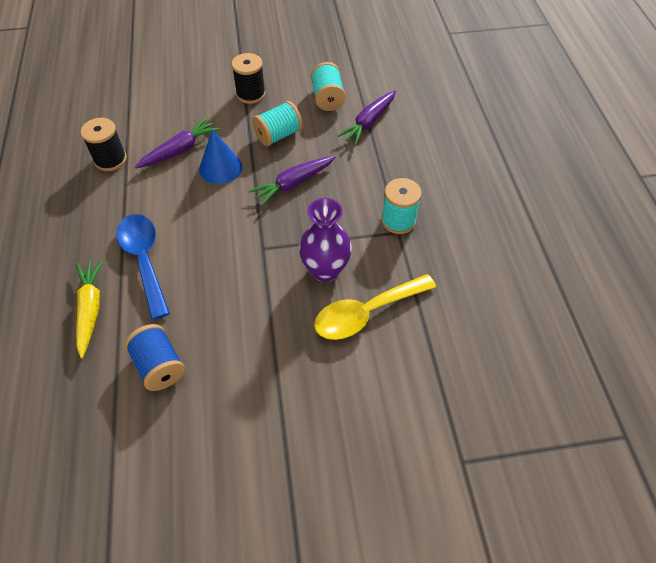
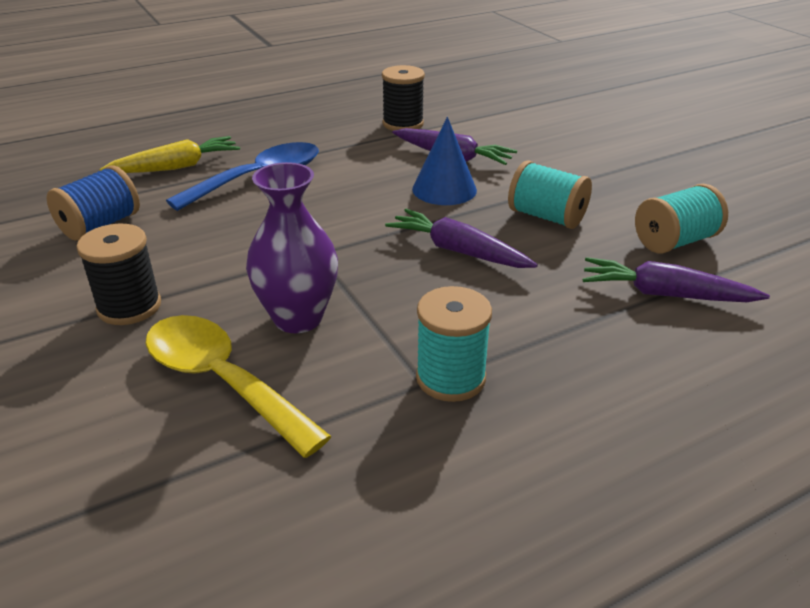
camera: 70 degrees right, 20 degrees down
black spool [231,53,266,104] -> black spool moved to [77,224,161,325]

